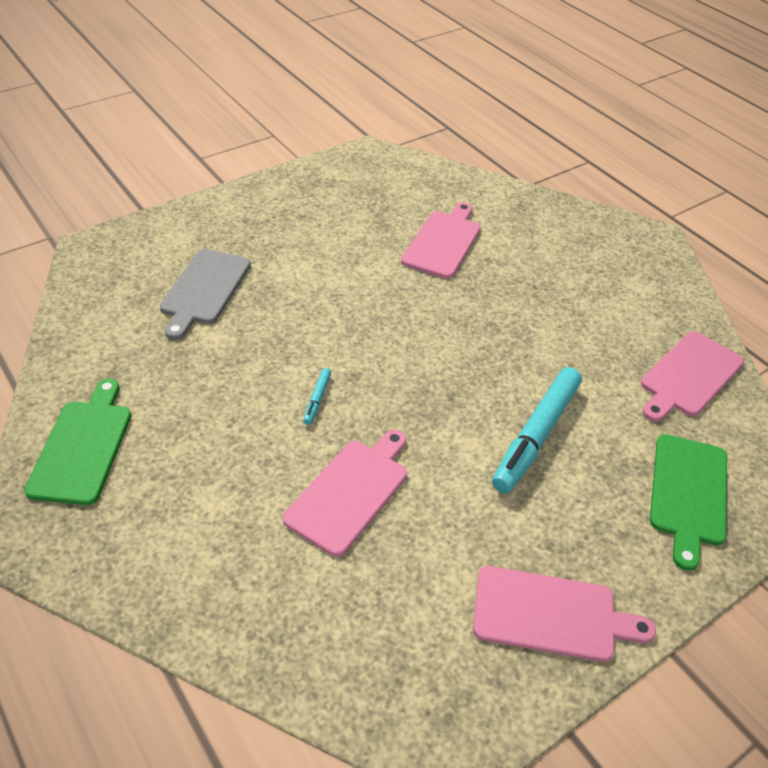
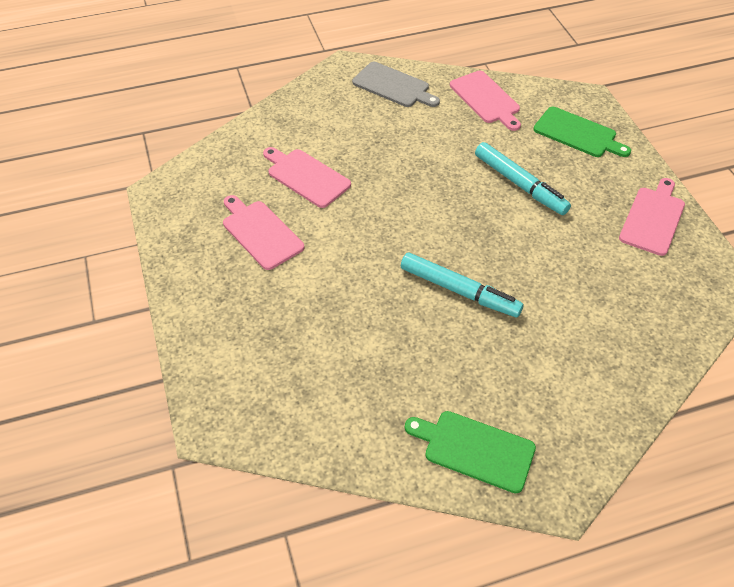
camera: 70 degrees left, 5 degrees up
grey cutting board [160,249,251,340] -> grey cutting board moved to [352,62,440,107]
pink cutting board [283,430,407,556] -> pink cutting board moved to [223,195,304,270]
turquoise marker [303,368,331,425] -> turquoise marker [401,252,524,318], size x2.35

